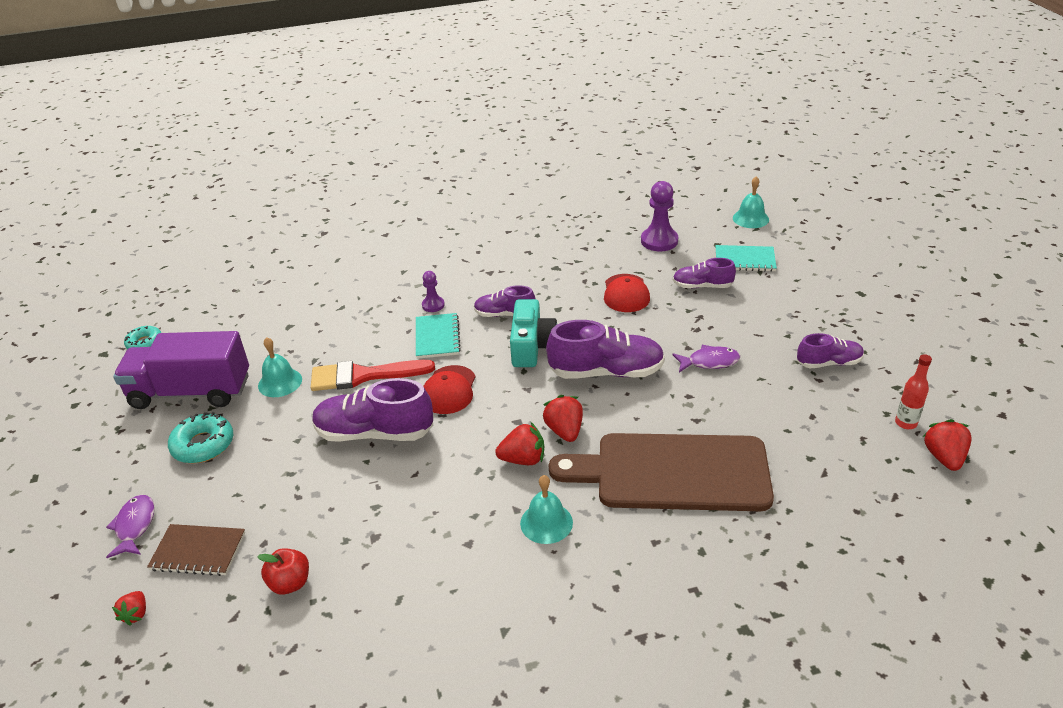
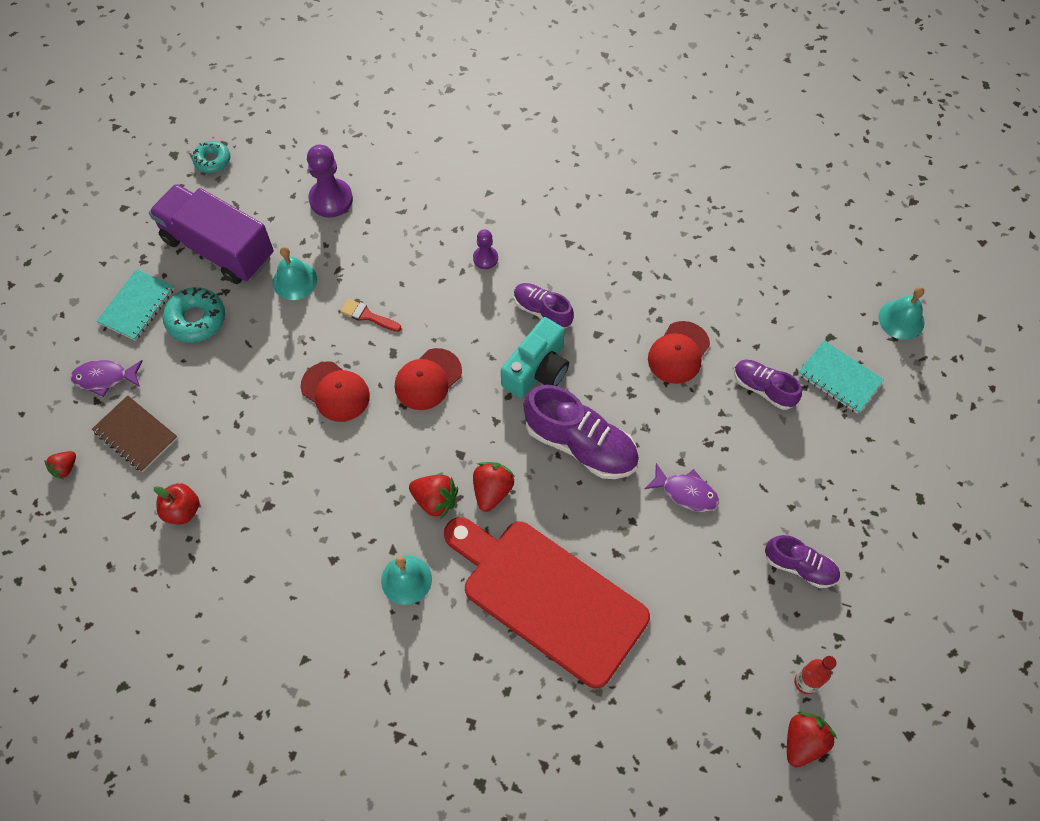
camera: 30 degrees right, 25 degrees up
purple fish [106,495,155,558] -> purple fish turned 120 degrees counterclockwise [70,360,143,397]
red brush [311,360,435,391] -> red brush [340,299,402,332], size x0.50
purple shoe [312,378,433,442] -> red cap [301,361,370,422]
turquoise notebook [416,313,461,359] -> turquoise notebook moved to [97,269,175,341]
brown cutting board [549,433,774,511] -> red cutting board [444,517,650,689]
purple pawn [641,181,678,251] -> purple pawn moved to [307,145,353,217]

